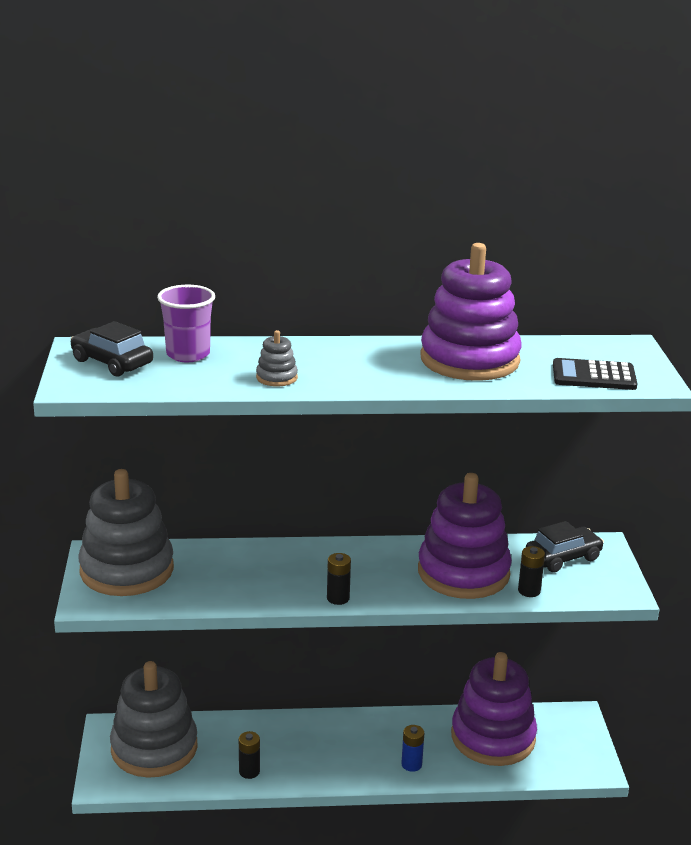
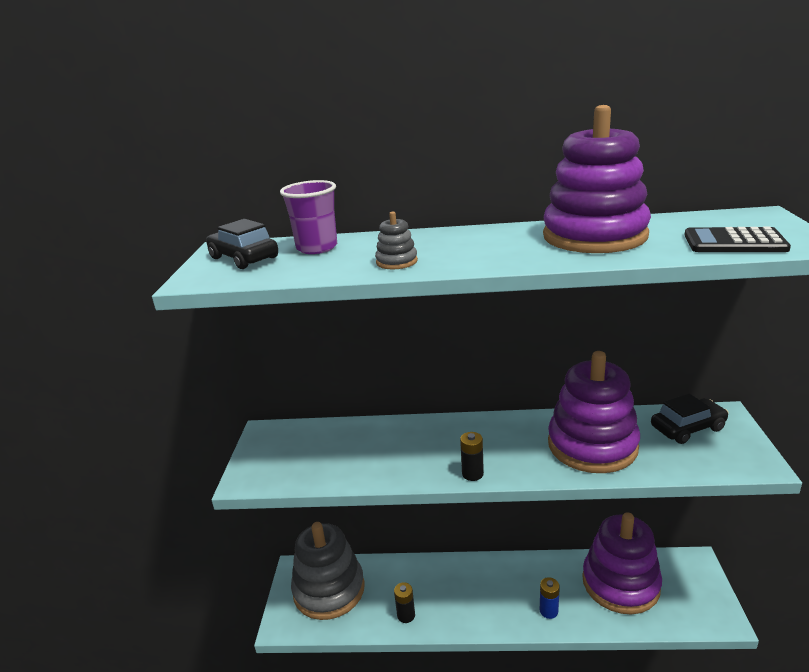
camera: 10 degrees right, 0 degrees up
grey stacking toy [78,469,174,596] -> none
black battery [518,546,545,597] -> none

